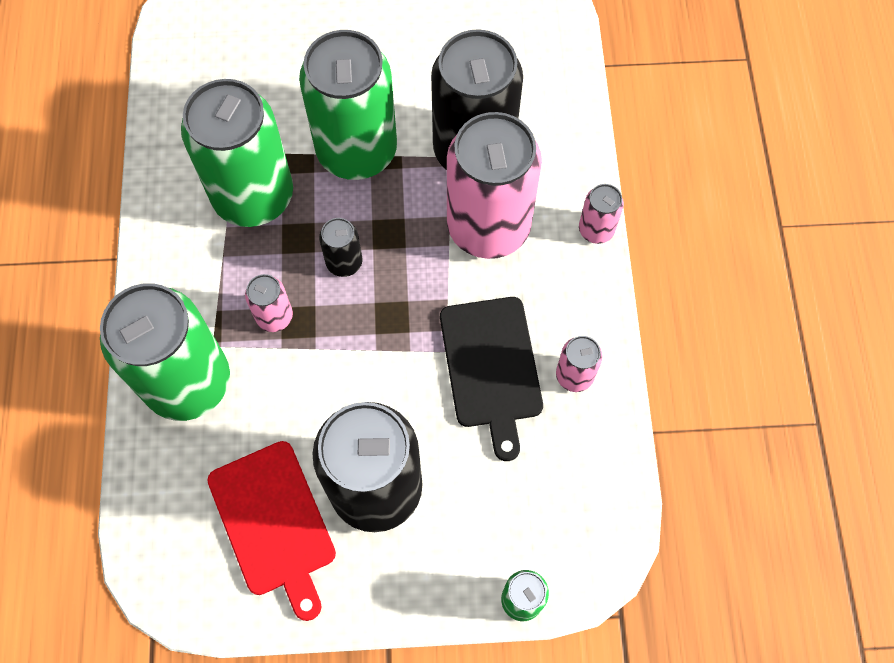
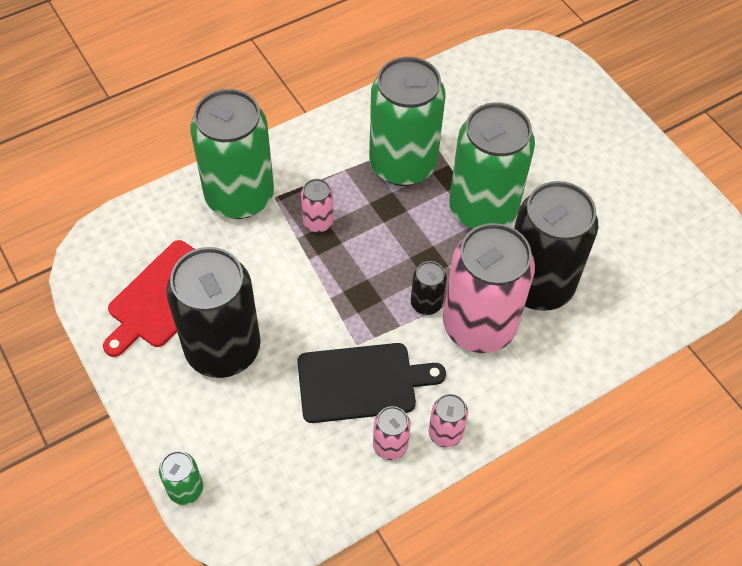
camera: 60 degrees right, 10 degrees down
black can [319,218,362,277] -> black can moved to [411,261,447,315]
black cutting board [440,297,543,461] -> black cutting board turned 150 degrees counterclockwise [297,343,446,423]
pink can [579,184,624,244] -> pink can moved to [429,394,468,448]

